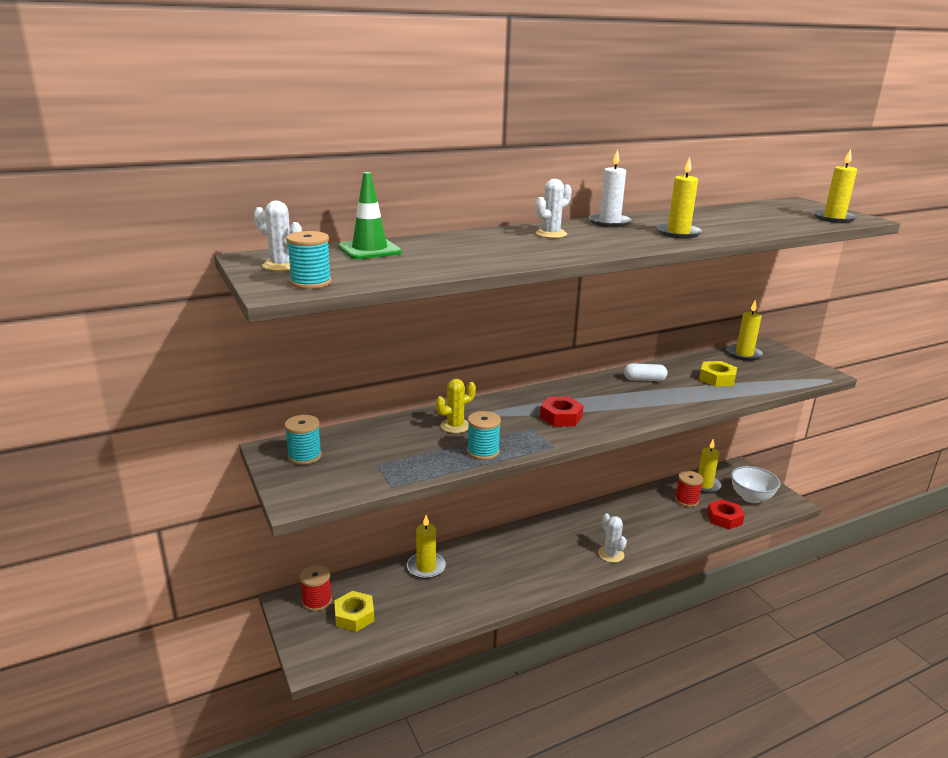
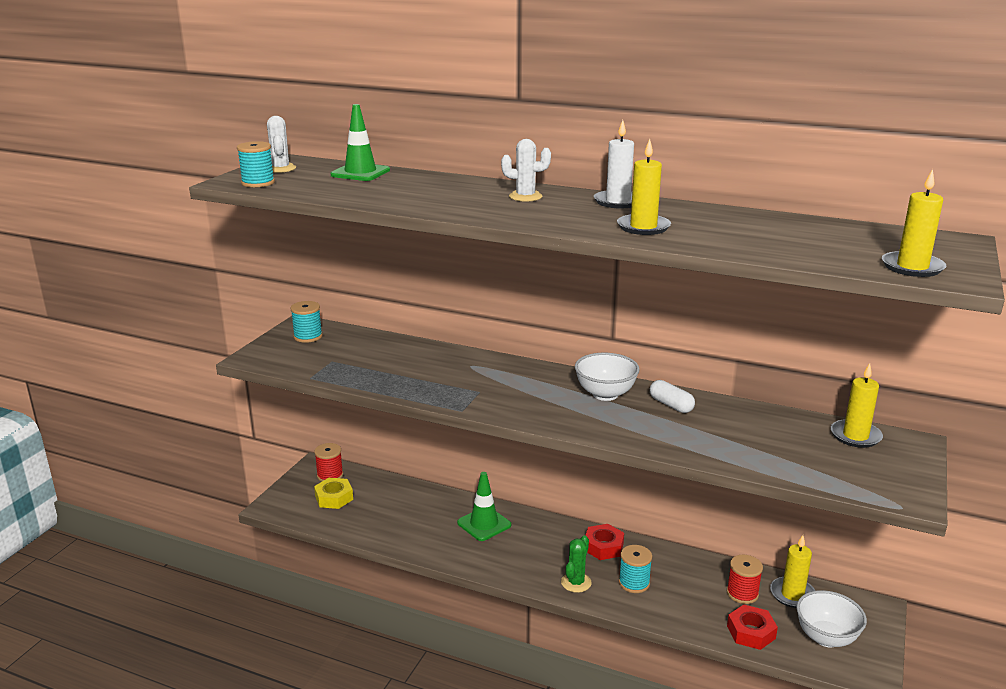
camera: 50 degrees right, 0 degrees up
yellow candle [407,515,446,579] -> none
yellow cactus [436,379,476,433] -> none
turquoise spool [467,411,501,460] -> turquoise spool moved to [619,545,652,593]
red nut [540,397,584,427] -> red nut moved to [585,524,624,560]
white cactus [598,513,627,563] -> green cactus [561,535,591,593]
yellow nut [699,361,737,387] -> none
none -> green traffic cone [457,472,511,541]
none -> white bowl [575,353,640,401]

